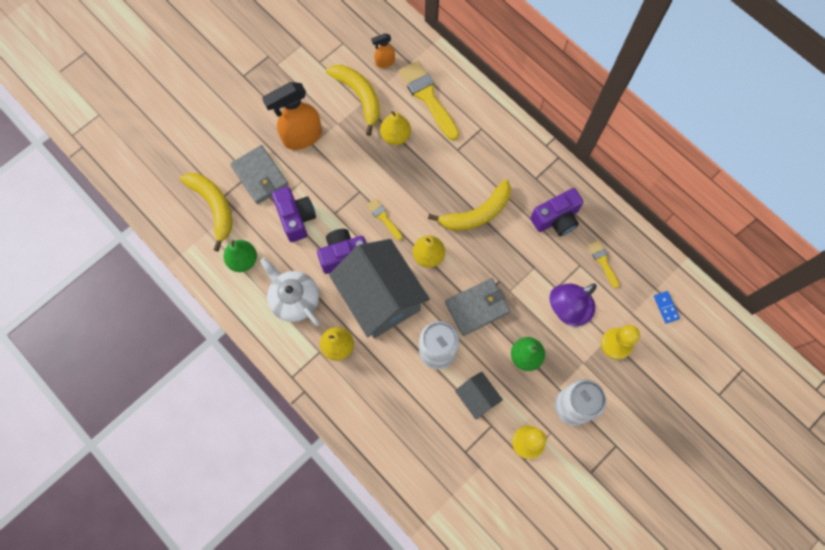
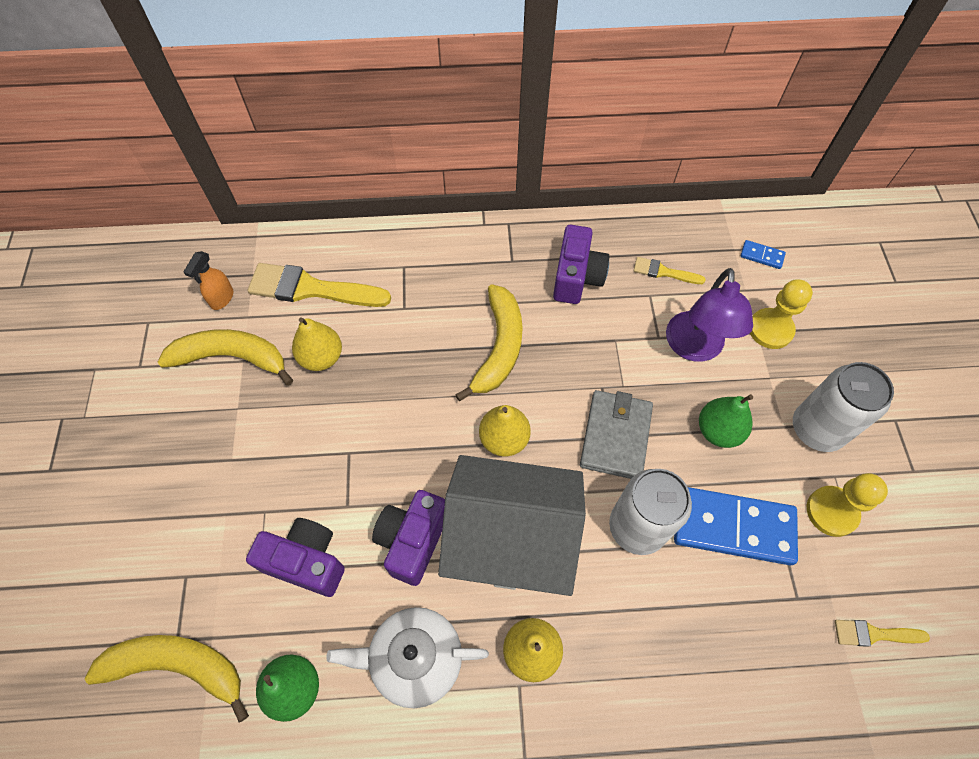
camera: 50 degrees left, 10 degrees down
grey wallet [230,145,288,204] -> none
orange spray bottle [262,82,322,150] -> none
yellow brush [366,198,402,240] -> yellow brush moved to [835,620,930,647]
grey house [455,372,503,420] -> blue domino [674,487,798,566]

